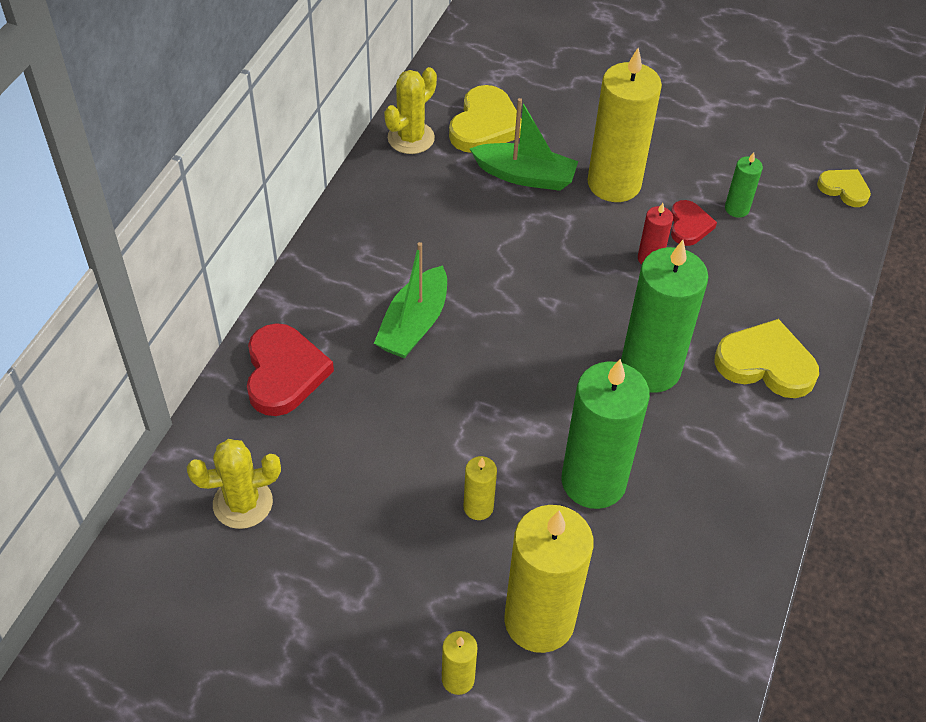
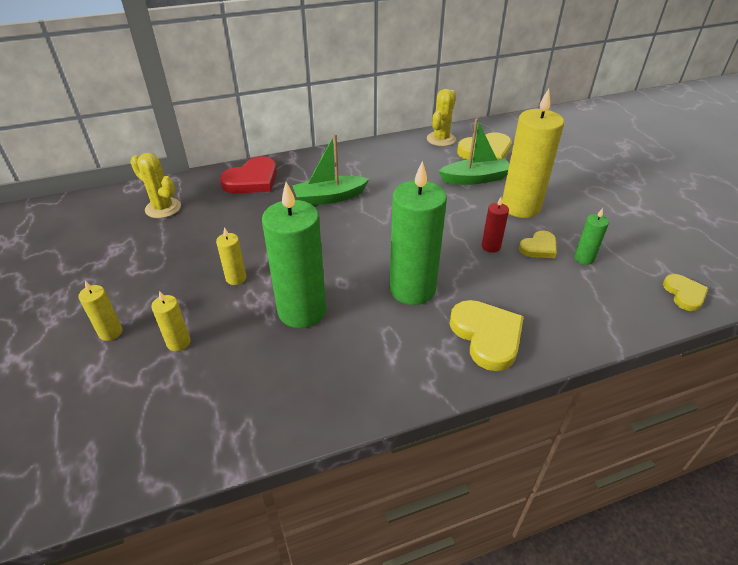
camera: 50 degrees right, 10 degrees down
yellow cactus [384,67,437,154] -> yellow cactus turned 60 degrees counterclockwise [427,89,456,146]
green boat [470,98,578,191] -> green boat turned 75 degrees counterclockwise [439,118,509,185]
yellow candle [504,505,594,653] -> yellow candle [151,291,191,351], size x0.45
red heart [671,200,717,246] -> yellow heart [519,231,557,258]

